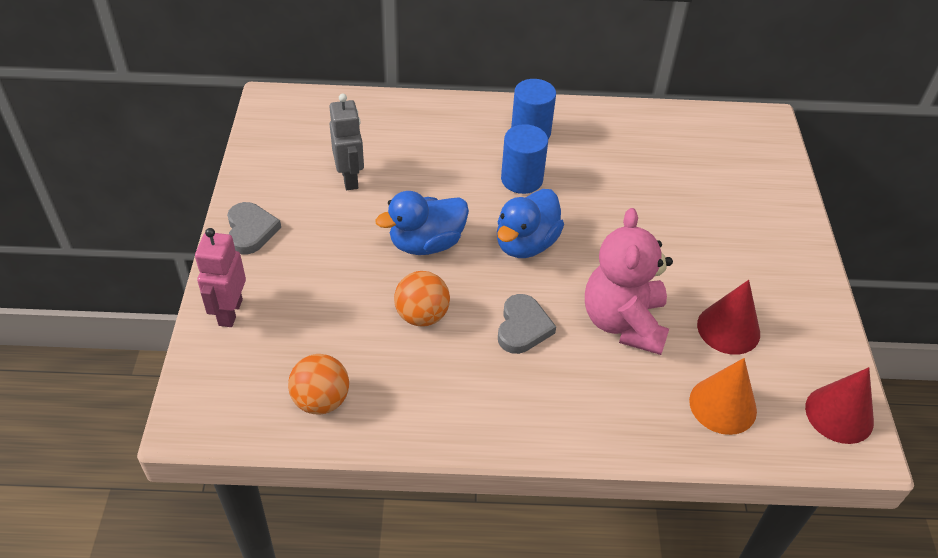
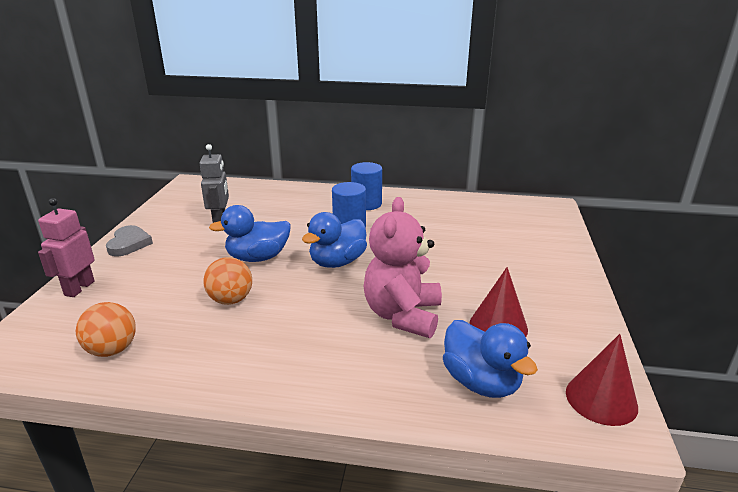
camera: 10 degrees right, 20 degrees down
grey heart [498,294,556,354] -> none
orange cone [689,358,757,435] -> blue duck [443,320,538,398]

